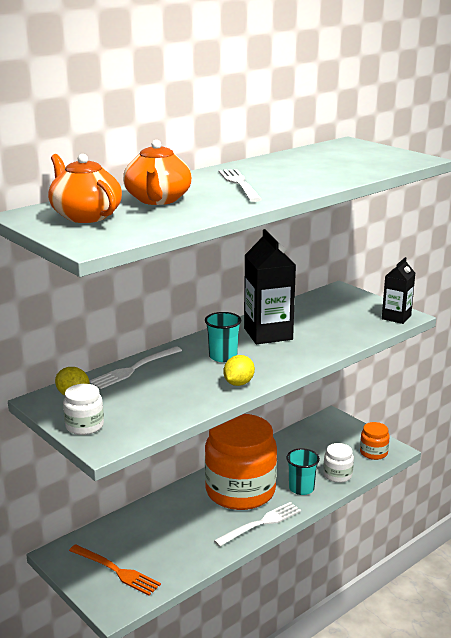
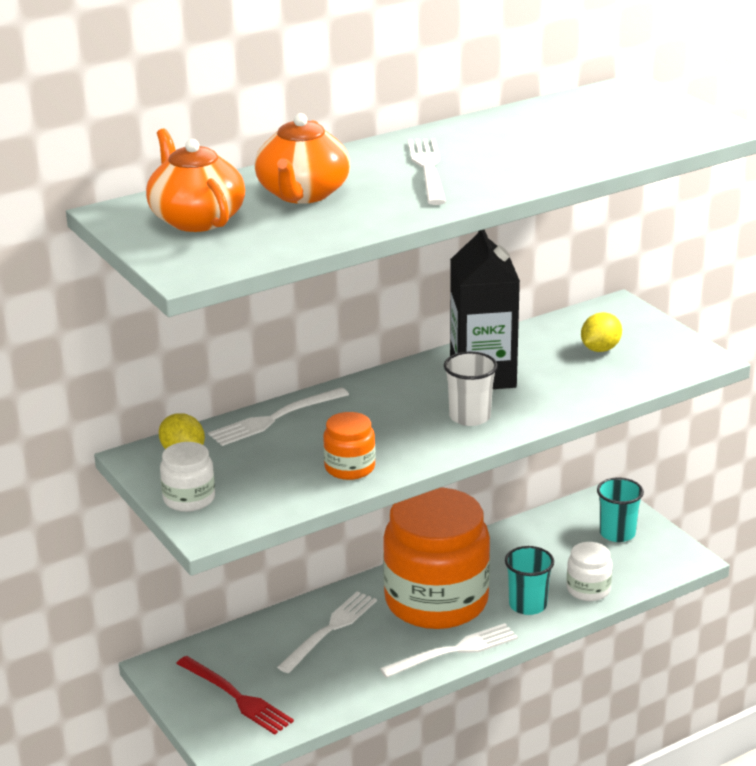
camera: 10 degrees right, 5 degrees up
orange fork [69,544,161,596] -> red fork [176,656,294,735]
turquoise cup [205,312,241,362] -> turquoise cup moved to [597,477,644,542]
yellow lemon [223,355,255,386] -> yellow lemon moved to [581,312,622,352]
orange jar [360,422,390,460] -> orange jar moved to [323,412,376,480]
black carton [382,257,415,324] -> none
none -> white fork [277,591,377,673]
none -> white cup [444,352,498,426]

